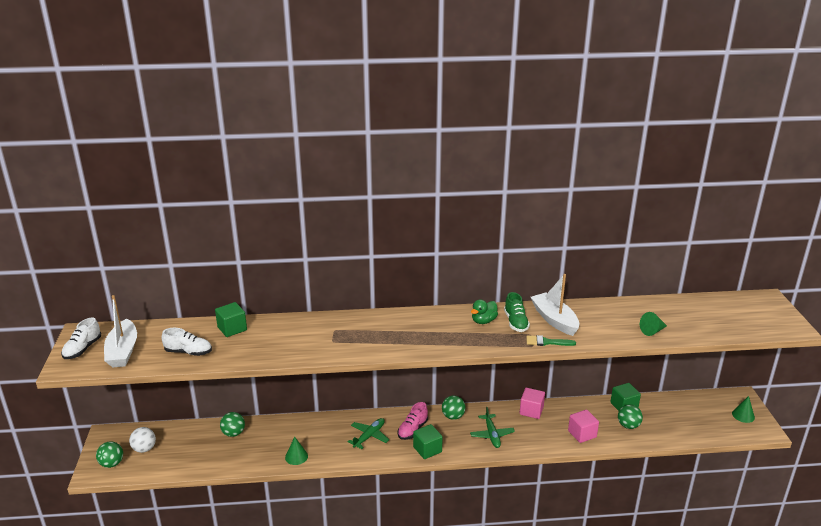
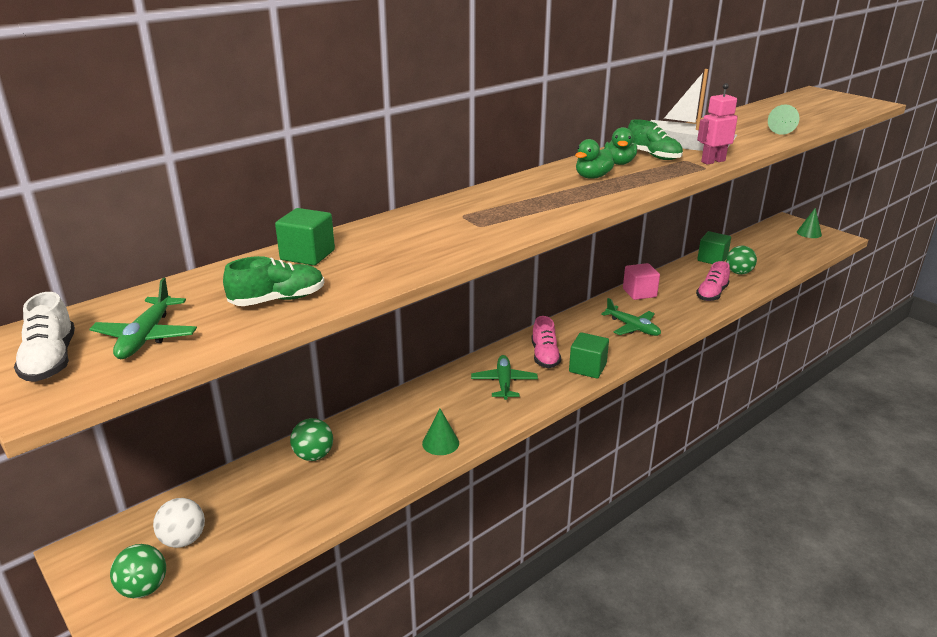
camera: 35 degrees left, 0 degrees up
white boat [104,295,137,368] -> green plane [90,278,197,359]
white shoe [162,328,212,356] -> green shoe [223,256,324,306]
green ball [442,396,465,420] -> none
green brush [526,335,576,346] -> pink robot [697,83,737,165]
pink cube [568,409,599,443] -> pink shoe [696,261,730,301]
none -> green duck [575,139,614,179]

